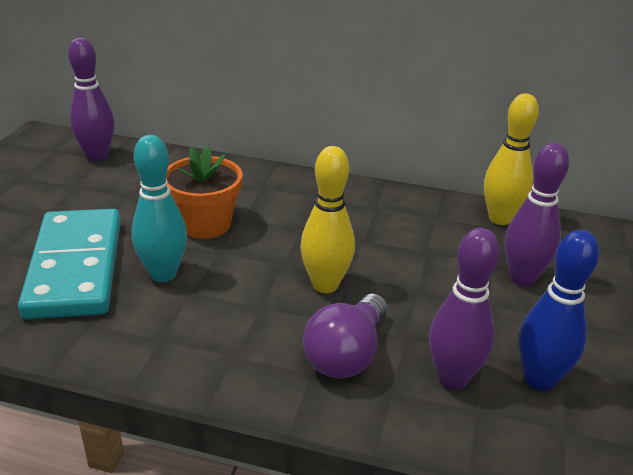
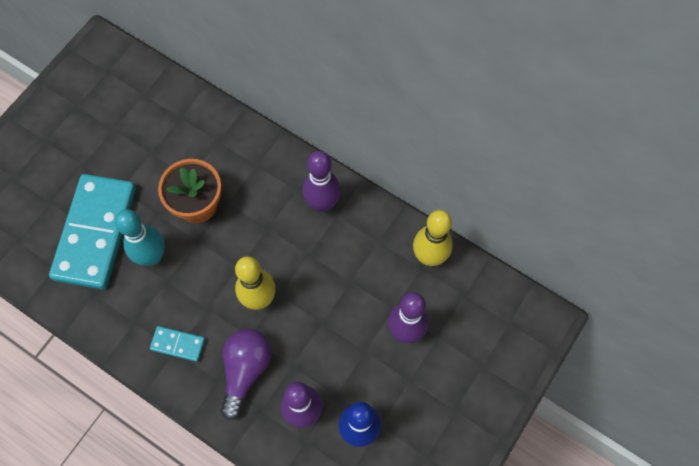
camera: 20 degrees right, 35 degrees up
purple bowling pin [68,38,114,161] -> purple bowling pin moved to [302,151,341,212]
purple light bulb [303,294,387,379] -> purple light bulb turned 150 degrees clockwise [221,329,271,420]
none -> turquoise domino [150,326,205,362]

